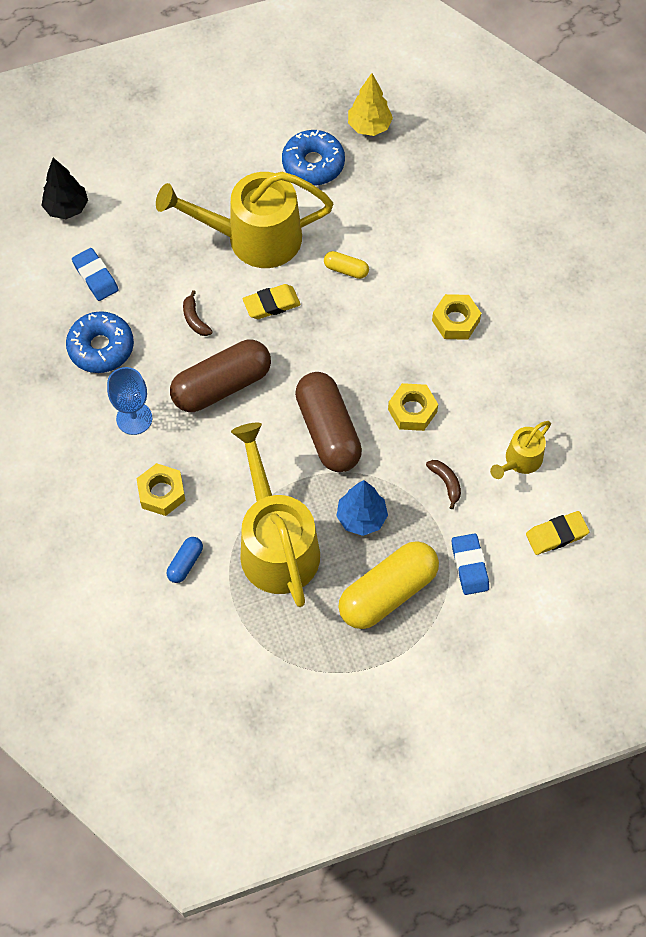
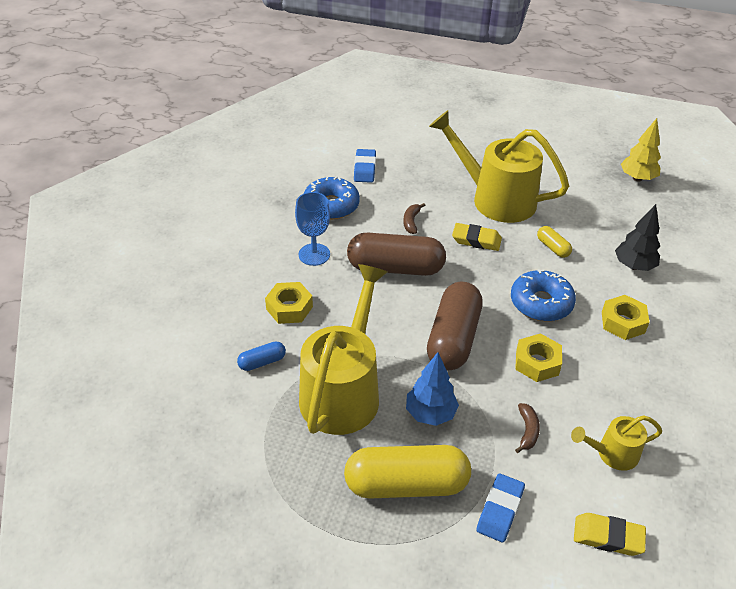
camera: 35 degrees right, 20 degrees down
black tree [41,158,88,219] -> black tree moved to [615,204,660,271]
blue donut [282,130,345,185] -> blue donut moved to [511,269,576,322]

